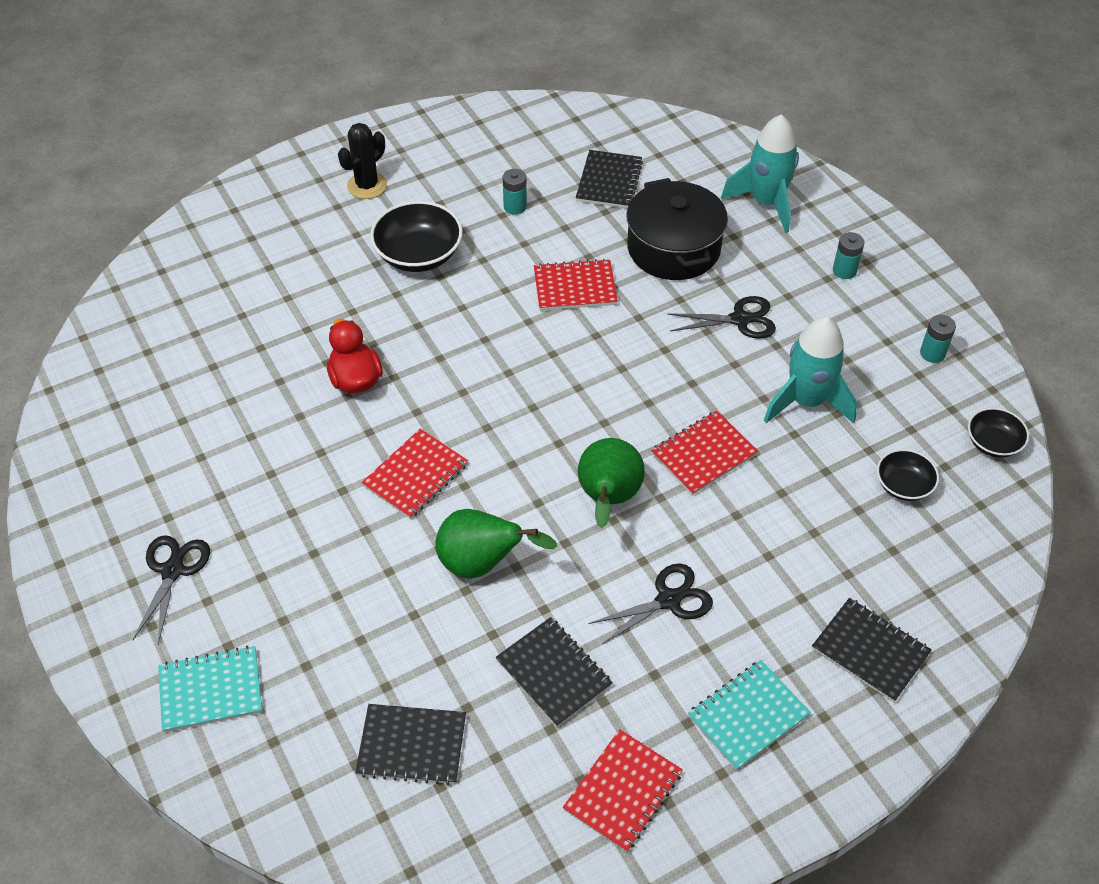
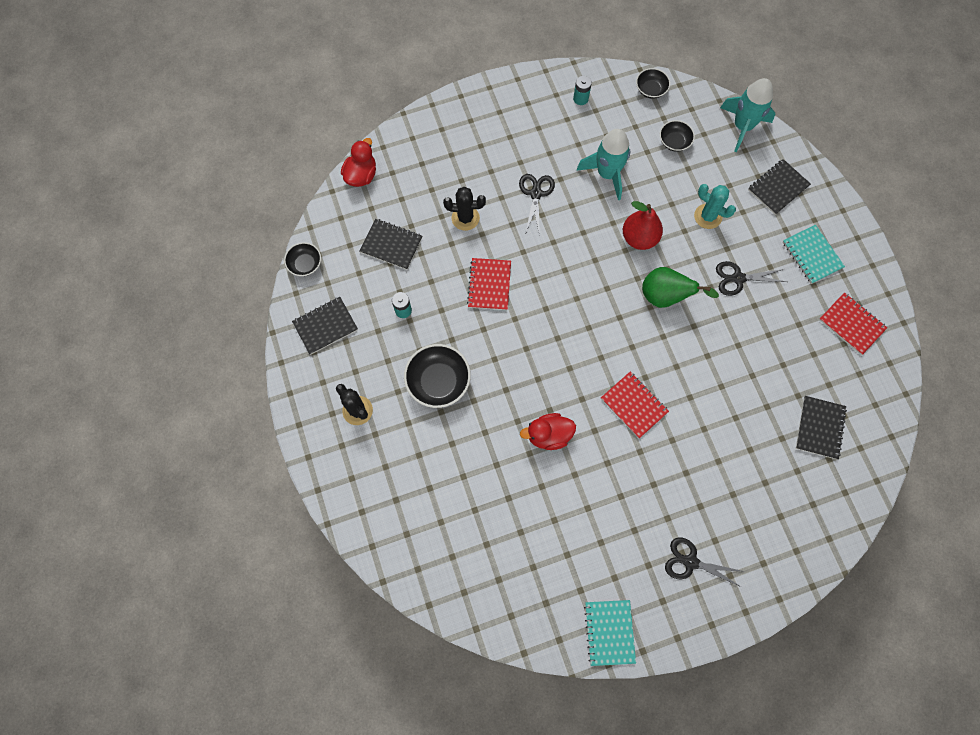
camera: 80 degrees left, 20 degrees up
turquoise notebook [158,646,263,732] -> turquoise notebook moved to [584,600,636,666]
green pear [435,509,557,579] -> none
black notebook [495,617,613,727] -> black notebook moved to [292,297,358,355]
black scissors [589,563,713,645] -> black scissors turned 75 degrees counterclockwise [716,261,787,296]
black pot [627,178,728,280] -> black cactus [443,187,486,231]
red notebook [651,411,758,495] -> red pear [623,201,663,250]
turquoise rocket [721,114,799,233] -> turquoise rocket moved to [720,78,775,152]
turquoise battery [833,232,864,279] -> none
none -> black bowl [284,242,321,276]
none -> red duck [341,138,376,187]
none -> turquoise cactus [694,184,736,229]

